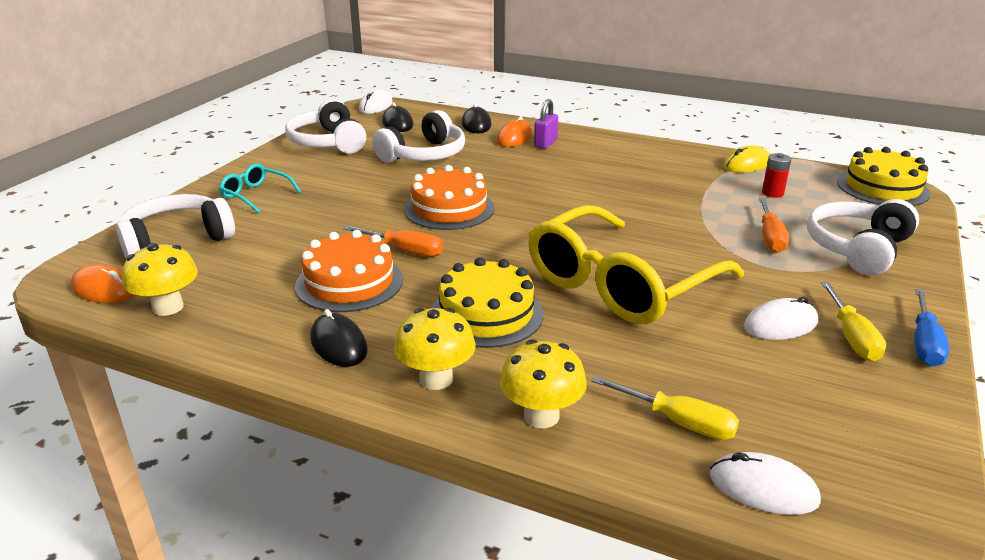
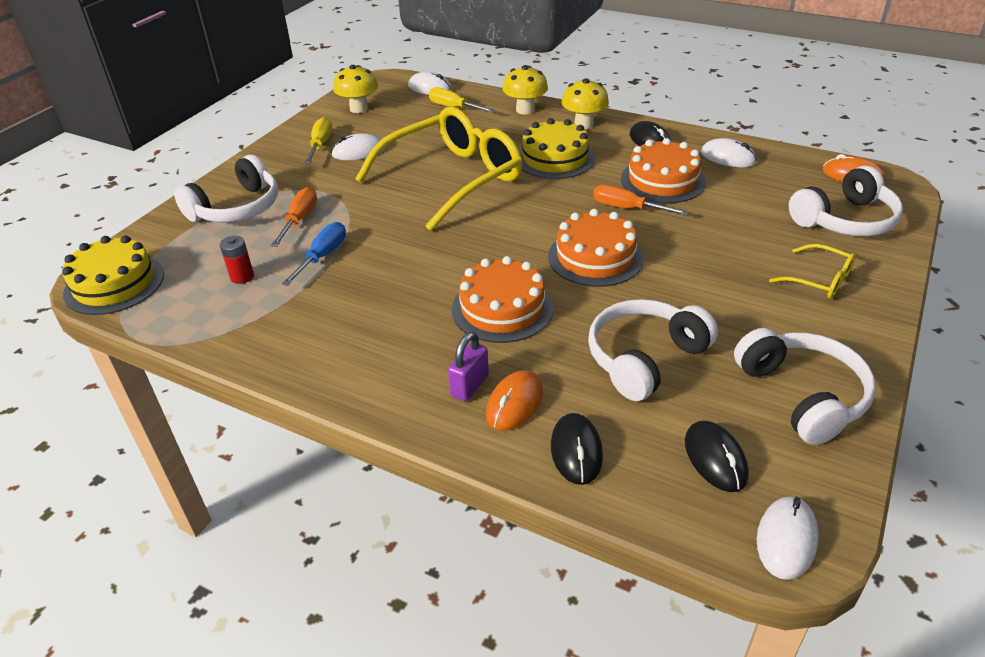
camera: 175 degrees left, 10 degrees up
yellow mushroom [122,243,198,316] -> yellow mushroom moved to [333,65,378,113]
turquoise glasses [219,163,301,214] -> yellow glasses [769,244,856,299]
yellow mouse [723,145,770,173] -> none
blue screwdriver [914,289,949,367] -> blue screwdriver moved to [282,222,346,286]
none -> orange cake [452,256,553,343]
none -> white mouse [701,138,757,167]

